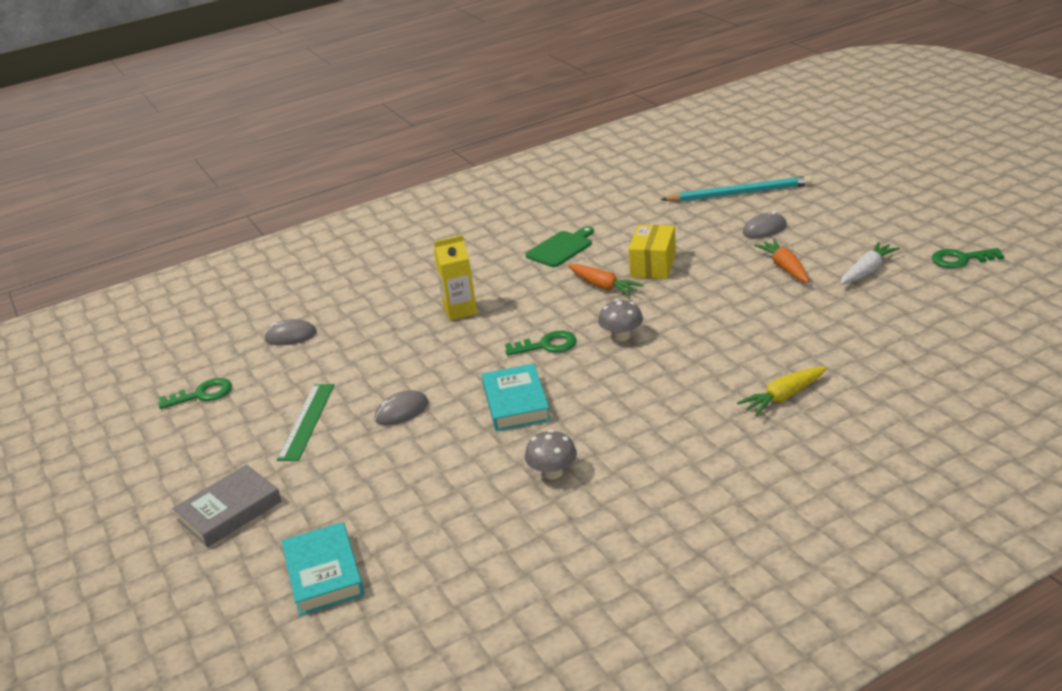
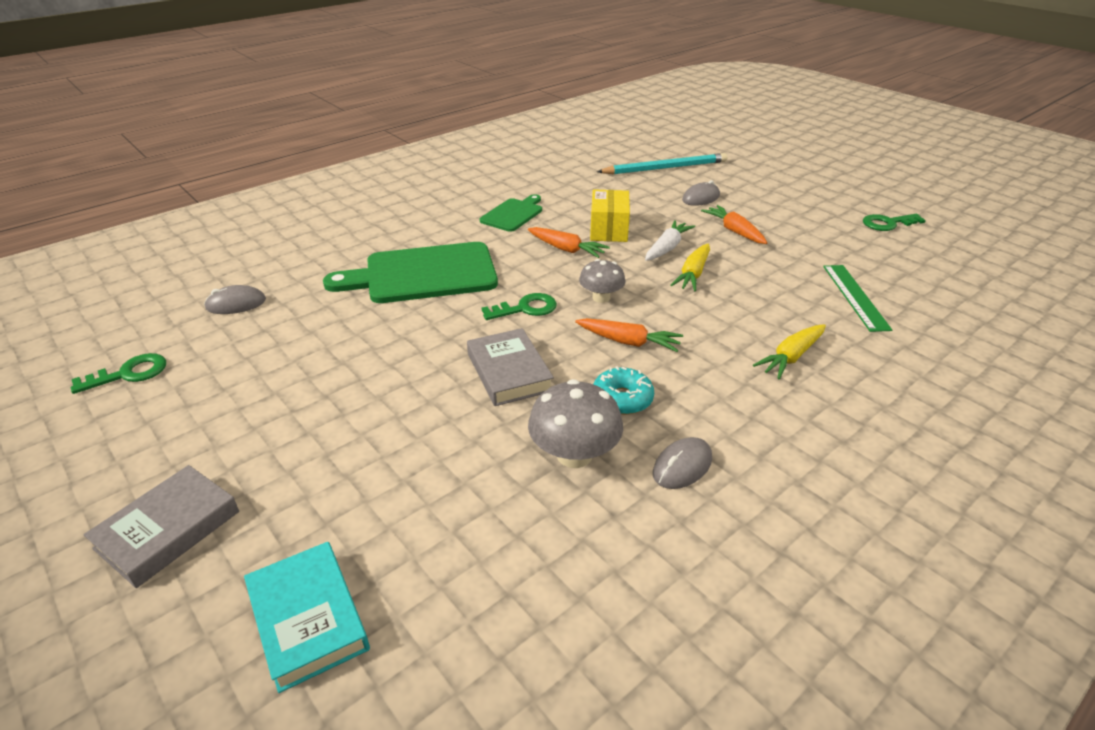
camera: 15 degrees left, 5 degrees up
green ruler [277,384,334,461] -> green ruler moved to [823,265,892,332]
grey mouse [375,390,428,425] -> grey mouse moved to [653,437,712,489]
yellow carton [434,235,477,321] -> green cutting board [323,242,498,303]
turquoise book [482,364,551,431] -> grey book [467,328,554,406]
grey mushroom [525,430,577,480] -> grey mushroom [528,379,623,468], size x1.52
white carrot [840,242,900,285] -> white carrot moved to [645,220,695,261]
none -> orange carrot [575,318,683,352]
none -> turquoise donut [593,366,654,415]
none -> yellow carrot [670,244,710,292]

